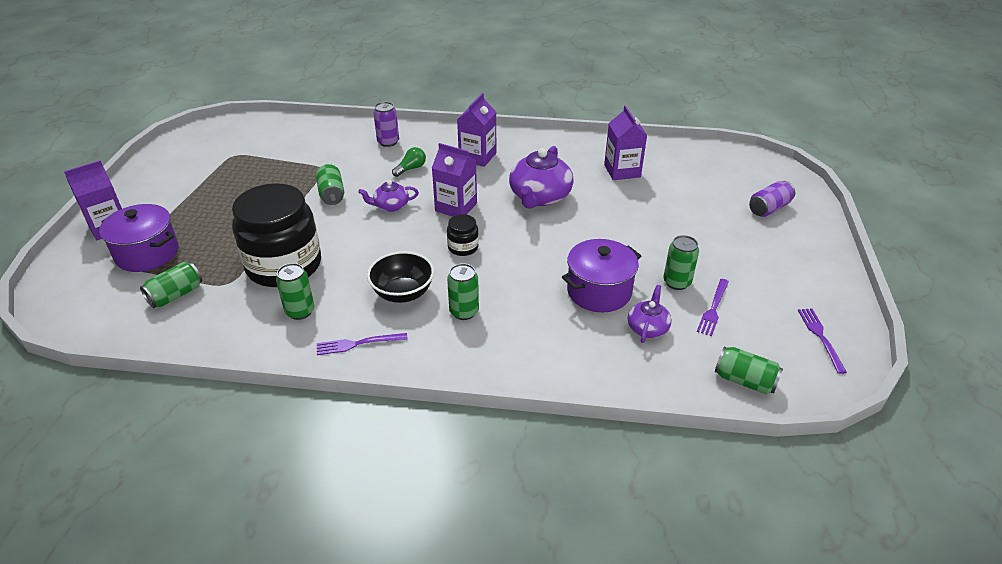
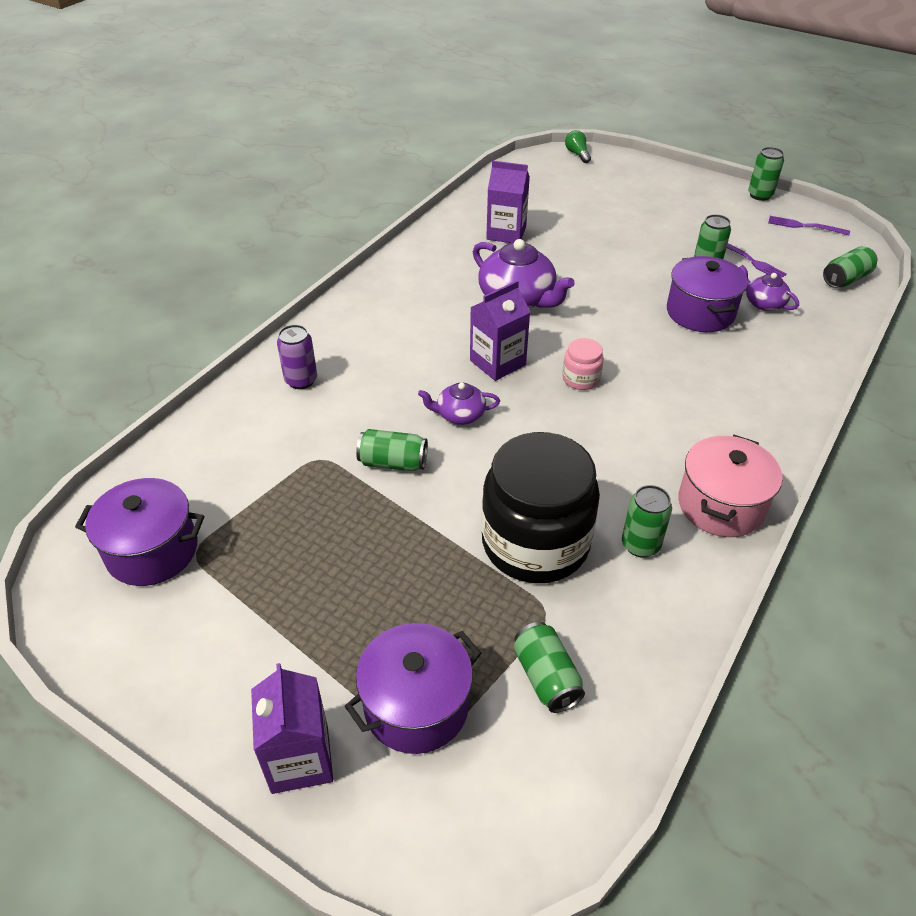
camera: 65 degrees left, 5 degrees up
purple fork [317,333,408,355] -> pink pot [678,435,782,537]
purple teapot [358,180,419,212] -> purple teapot turned 75 degrees clockwise [418,382,500,425]
black bowl [367,251,434,303] -> none
green light bulb [392,147,426,177] -> green light bulb moved to [565,130,591,163]
black jar [447,214,479,256] -> pink jar [562,338,604,390]
green can [447,263,479,320] -> green can moved to [748,147,784,201]
purple carton [457,93,496,167] -> none
purple can [749,181,795,217] -> none
none -> purple pot [75,478,204,586]

